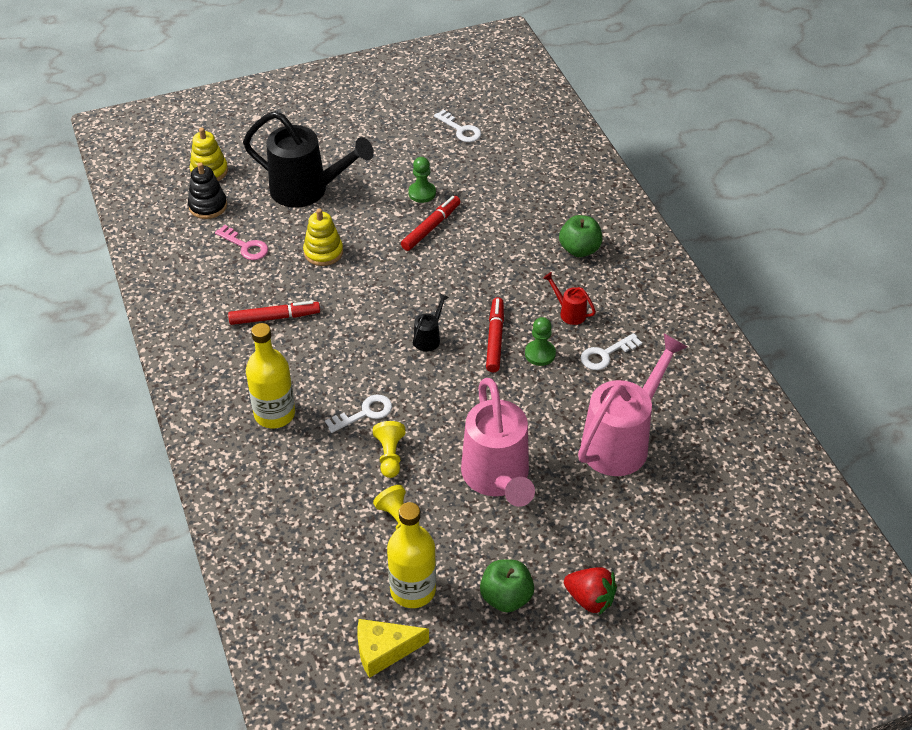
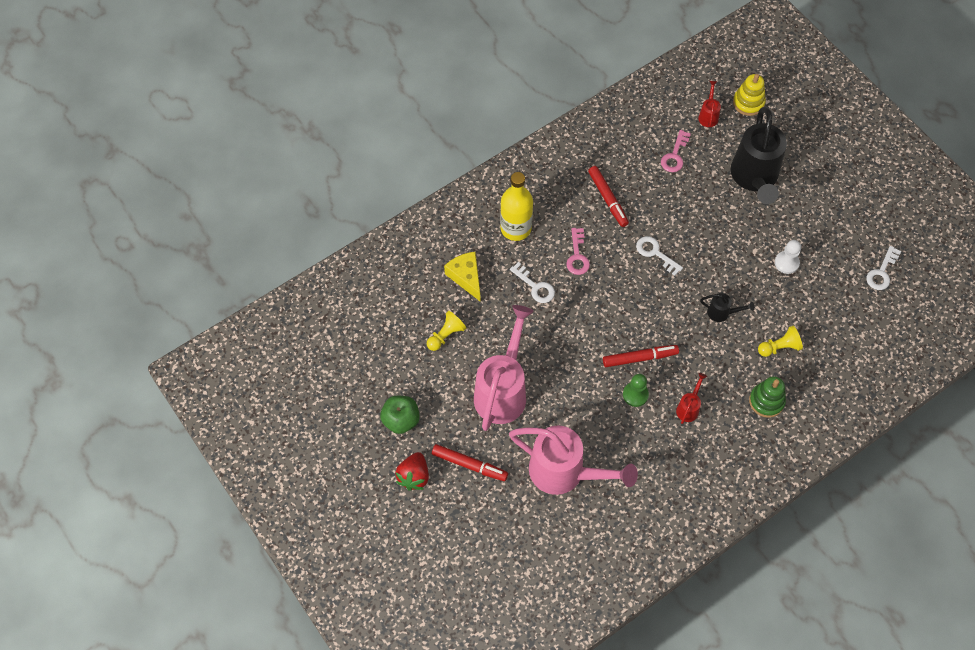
camera: 75 degrees right, 15 degrees up
black stacking toy [188,162,227,219] -> red watering can [698,81,721,127]
yellow stacking toy [303,208,343,266] -> none
yellow cheese [357,619,429,678] -> yellow cheese moved to [444,252,480,301]
yellow pawn [373,421,406,478] -> yellow pawn moved to [758,326,803,357]
yellow bottle [387,502,436,608] -> none
red marker [401,196,461,251] -> red marker moved to [432,444,508,481]
green pawn [408,157,436,203] -> white pawn [775,240,801,274]
black watering can [413,293,449,352] -> black watering can moved to [700,293,755,322]
pink watering can [461,378,535,507] -> pink watering can turned 135 degrees clockwise [474,305,534,431]
green apple [559,215,602,257] -> green stacking toy [749,376,786,418]
white key [581,333,642,370] -> white key moved to [636,236,683,276]
none -> pink key [566,228,590,275]

